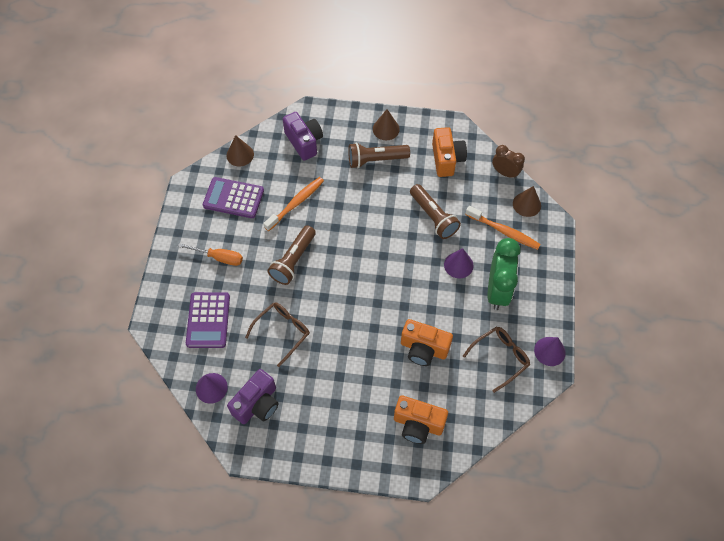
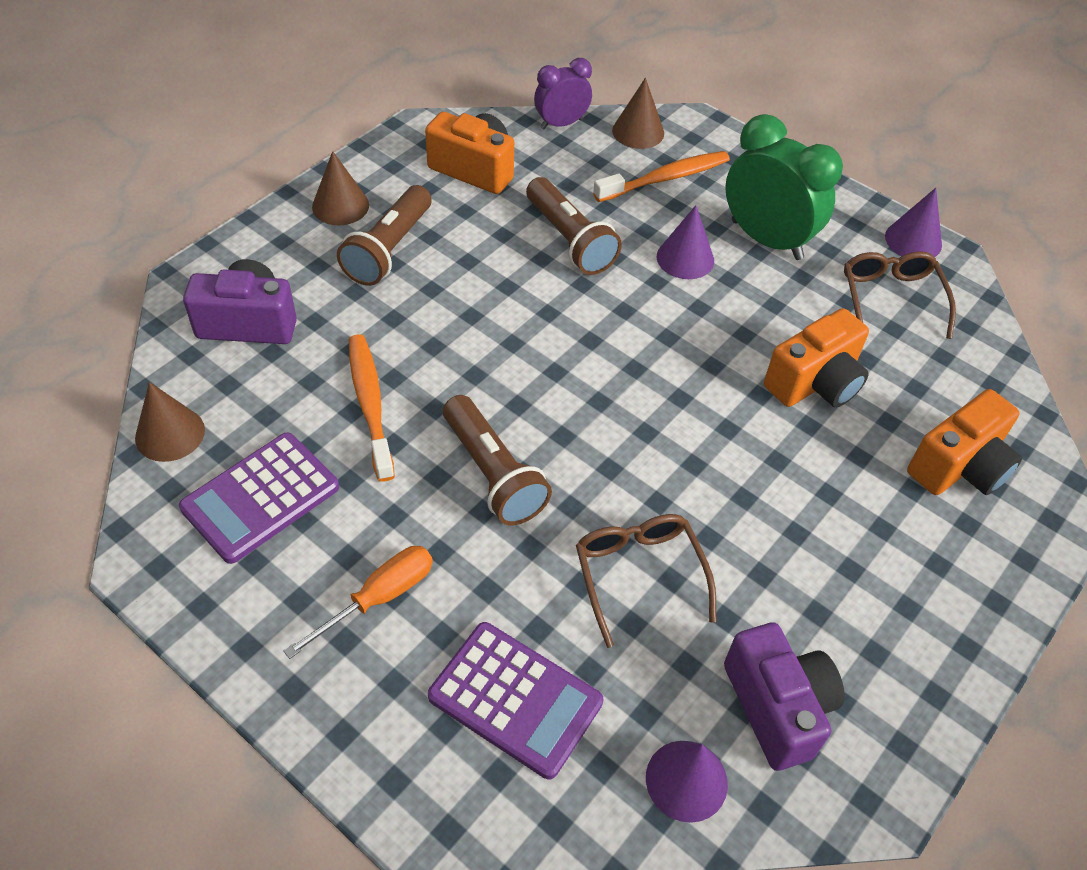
camera: 60 degrees left, 10 degrees down
brown flashlight [410,184,461,239] -> brown flashlight turned 60 degrees clockwise [526,177,622,275]
brown clock [492,145,525,179] -> purple clock [534,58,592,130]

